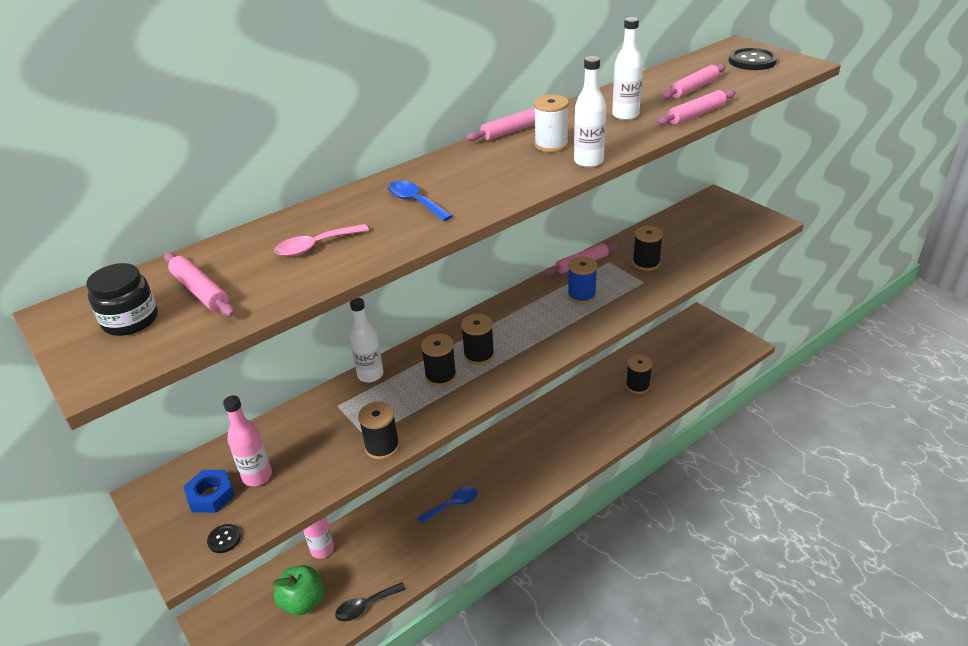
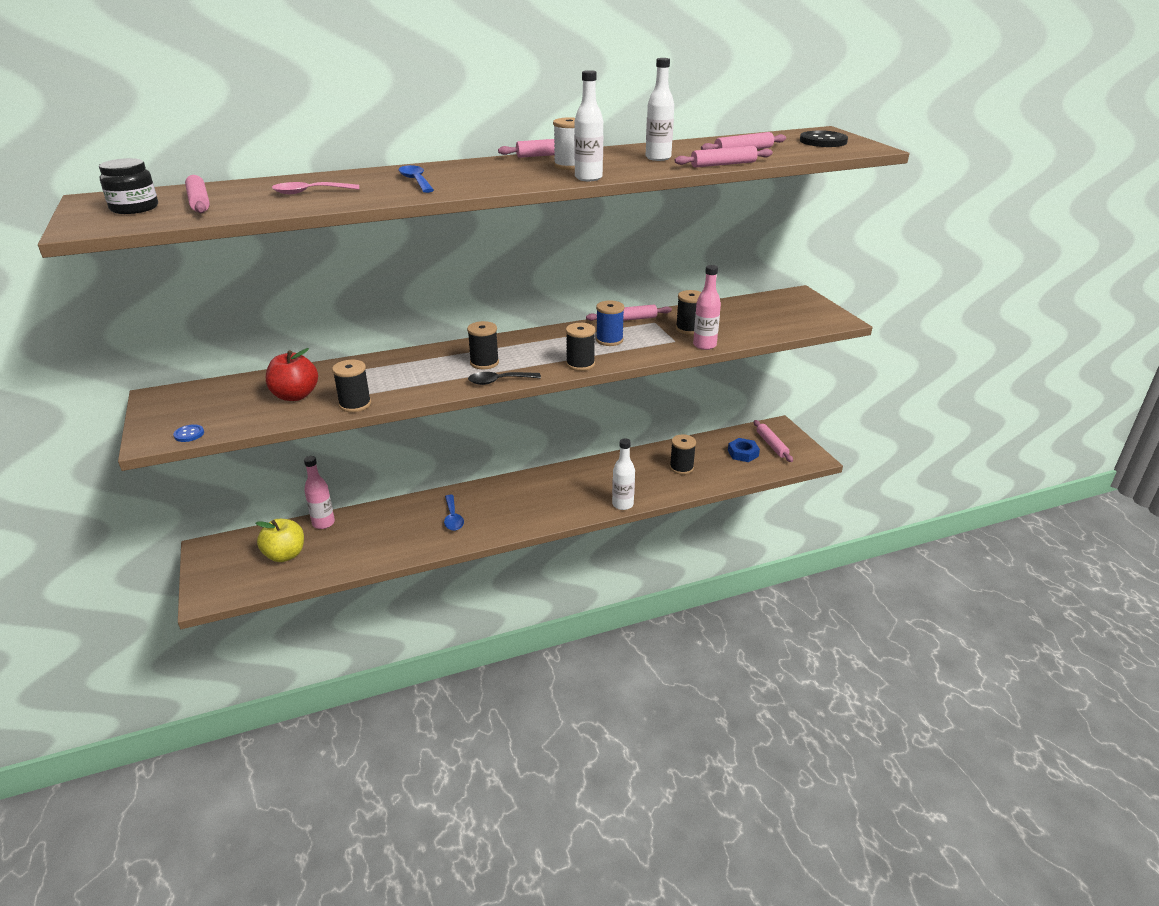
camera: 15 degrees right, 5 degrees down
blue nut [184,470,235,513] -> blue nut moved to [728,438,760,462]
black button [207,524,241,553] -> blue button [173,424,204,442]
pink bottle [223,395,272,486] -> pink bottle moved to [693,265,721,350]
green apple [273,565,324,615] -> yellow apple [256,519,304,562]
black spoon [335,582,406,622] -> black spoon moved to [468,372,541,385]
white bottle [350,298,384,382] -> white bottle moved to [612,438,635,510]
blue spoon [418,487,477,524] -> blue spoon turned 90 degrees clockwise [444,495,464,531]
black spool [421,334,457,386] -> black spool moved to [566,323,595,371]
none -> red apple [266,348,318,401]
none -> pink rolling pin [754,420,793,462]

